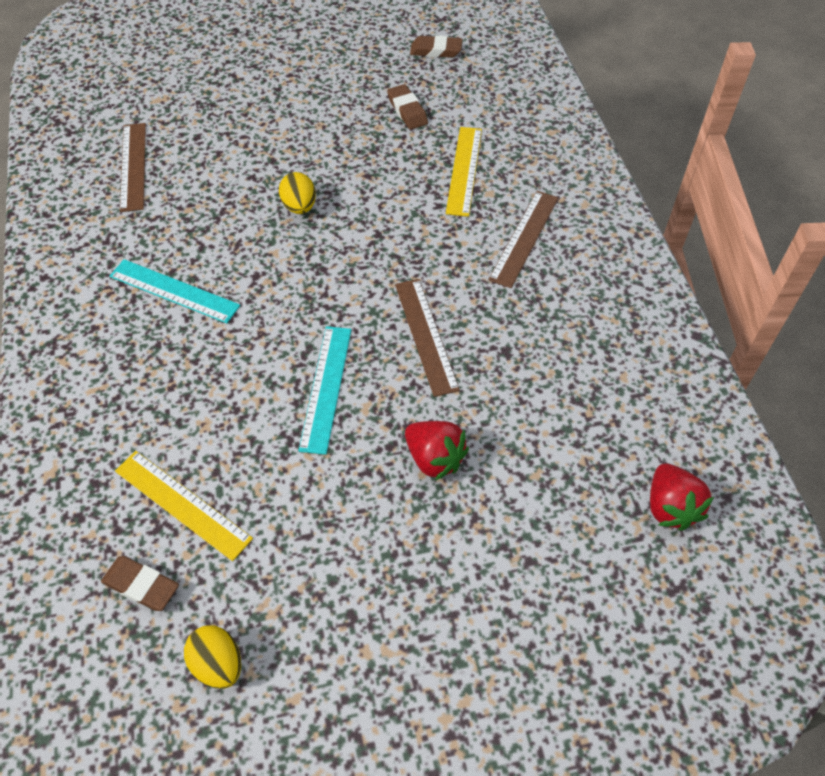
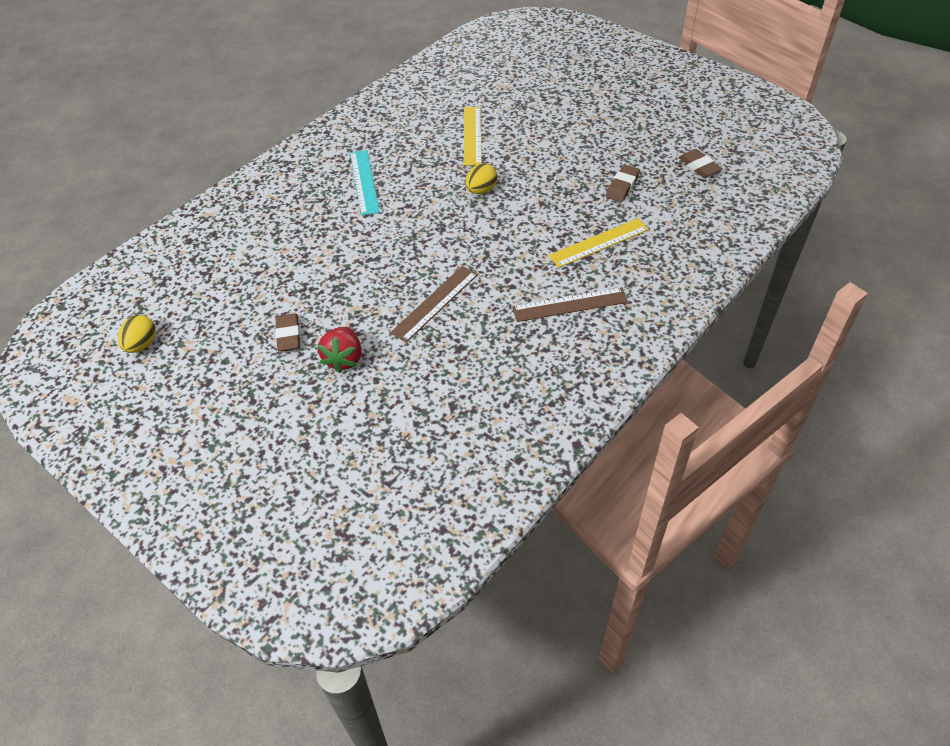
camera: 55 degrees right, 5 degrees down
brown eraser [101,556,179,611] -> brown eraser moved to [275,313,300,351]
yellow ruler [115,451,253,561] -> yellow ruler moved to [464,107,482,166]
brown ruler [120,123,146,212] -> none
turquoise ruler [298,326,352,455] -> none
red strawberry [650,463,714,531] -> none

